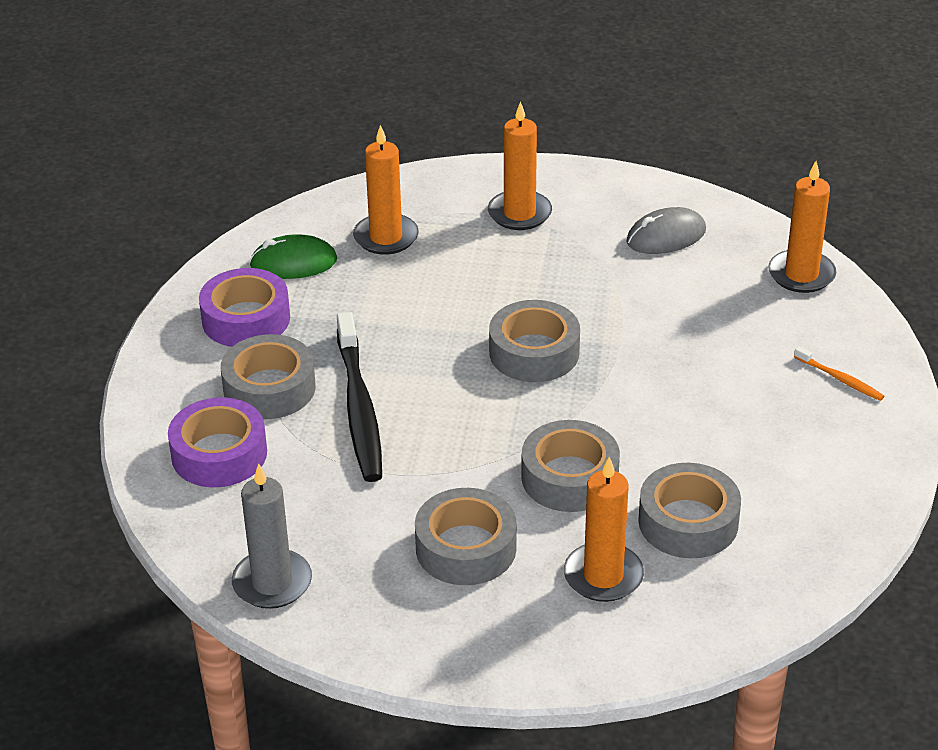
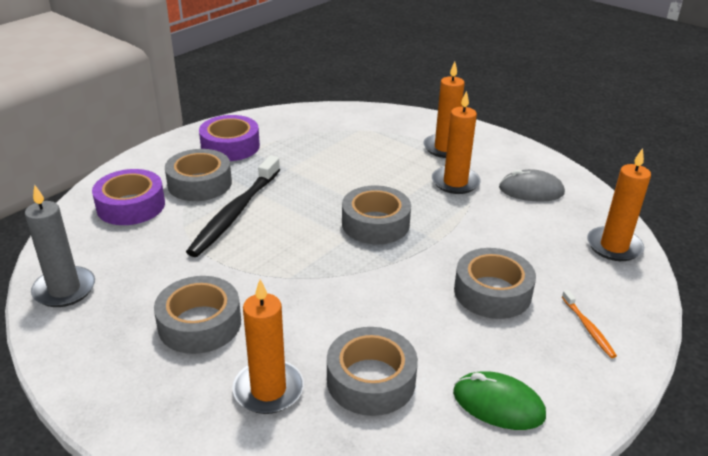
camera: 30 degrees right, 5 degrees down
green mouse [249,234,337,279] -> green mouse moved to [453,371,546,430]
orange candle [353,125,419,255] -> orange candle moved to [432,90,481,194]
grey tape [521,420,620,512] -> grey tape moved to [454,248,536,319]

